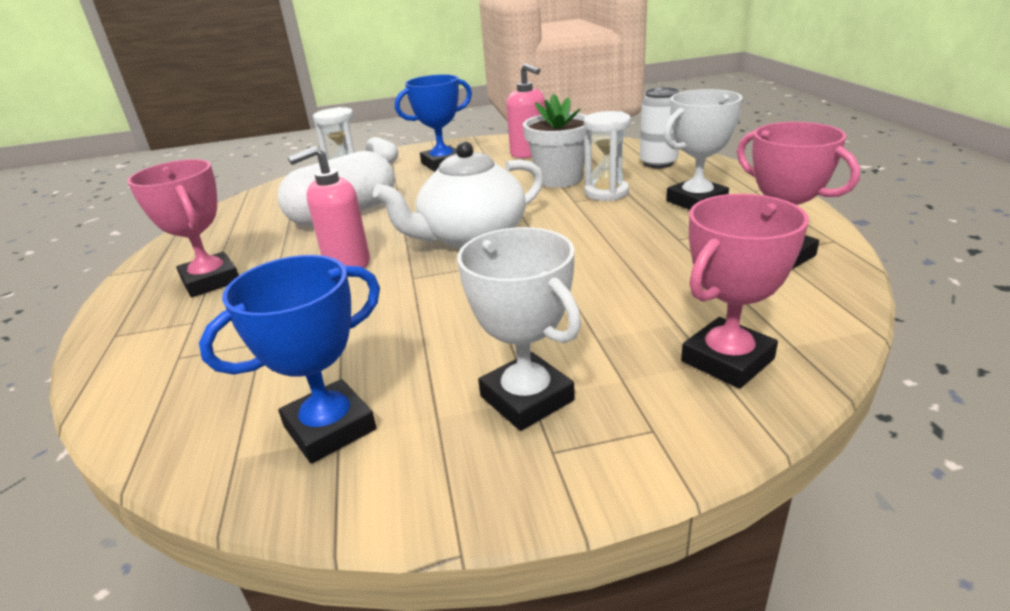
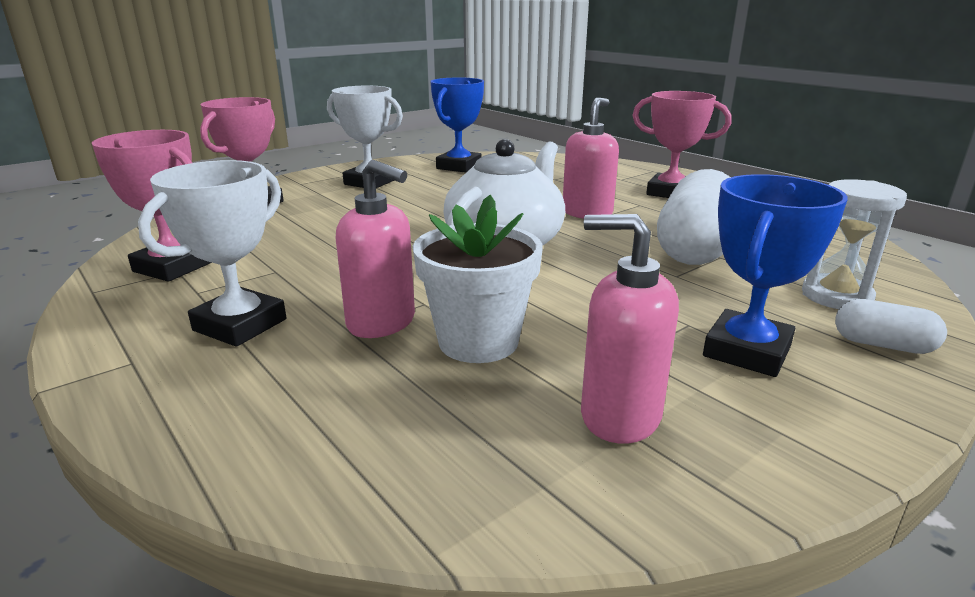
camera: 150 degrees right, 5 degrees down
white hourglass [584,111,631,201] -> pink soap dispenser [335,160,415,338]
white can [640,87,679,168] -> none

